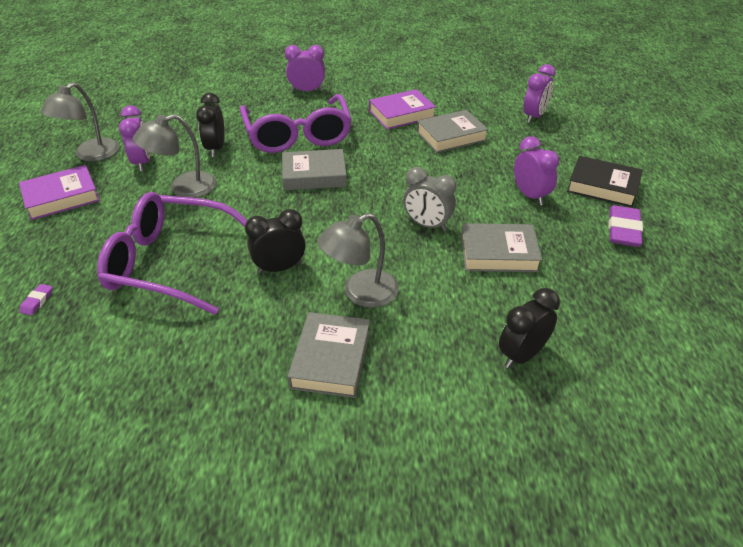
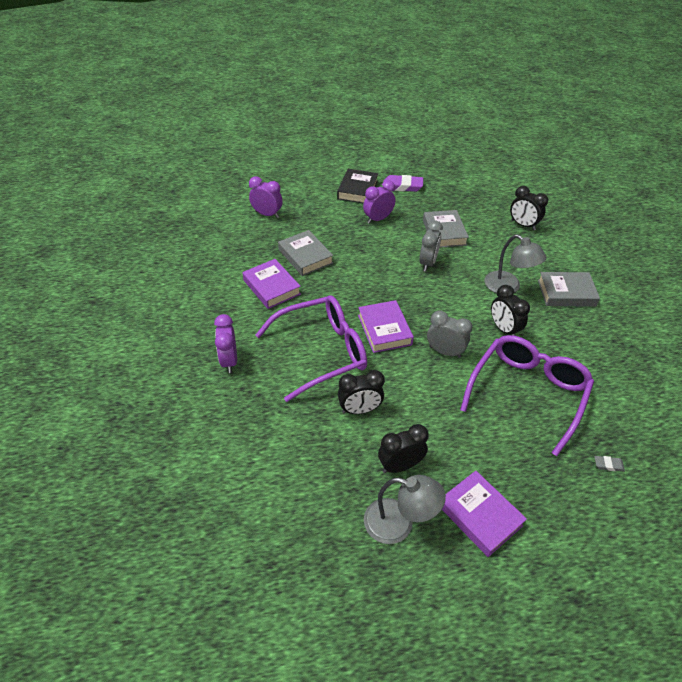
camera: 100 degrees left, 5 degrees up
purple eraser [19,284,53,315] -> grey eraser [594,456,625,472]
purple glasses [97,192,247,315] -> purple glasses turned 150 degrees counterclockwise [460,335,594,456]
purple clock [119,105,150,172] -> black clock [378,424,429,473]
grey lamp [133,114,217,198] -> none
grey book [282,149,347,190] -> purple book [358,300,414,353]
none -> grey clock [427,310,472,358]

